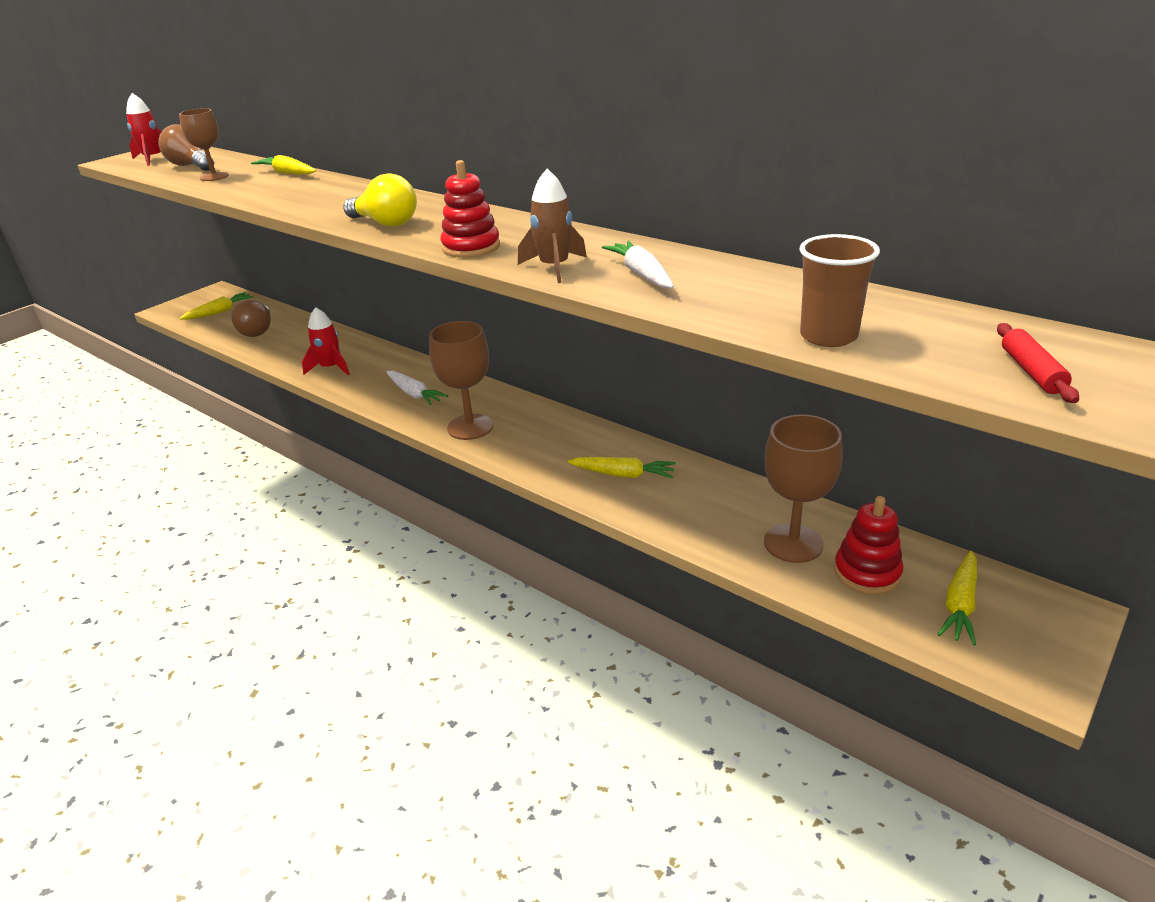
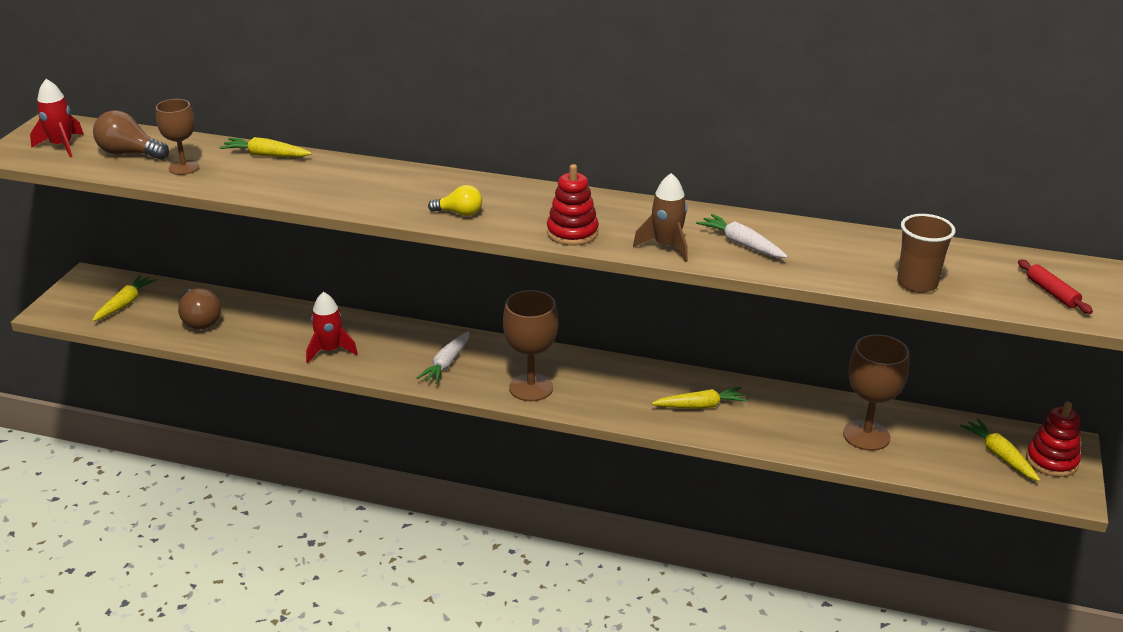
camera: 25 degrees left, 0 degrees up
yellow light bulb [343,173,417,227] -> yellow light bulb [428,185,482,216], size x0.65
white carrot [386,371,448,406] -> white carrot turned 90 degrees clockwise [417,331,470,384]
red stacking toy [834,496,903,594] -> red stacking toy moved to [1026,401,1081,477]
yellow carrot [938,551,977,646] -> yellow carrot turned 150 degrees clockwise [960,418,1040,481]

